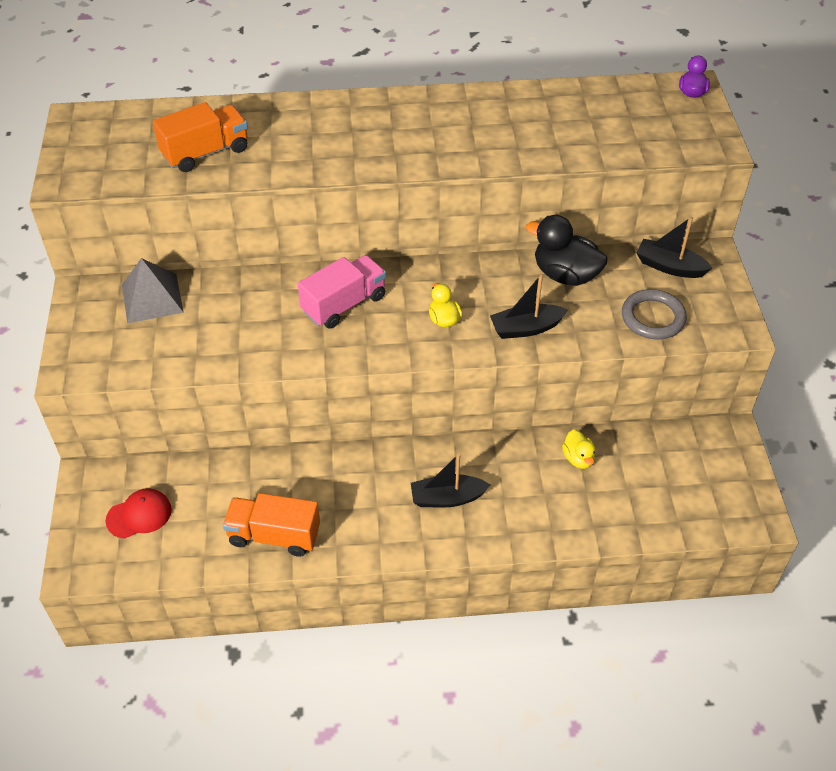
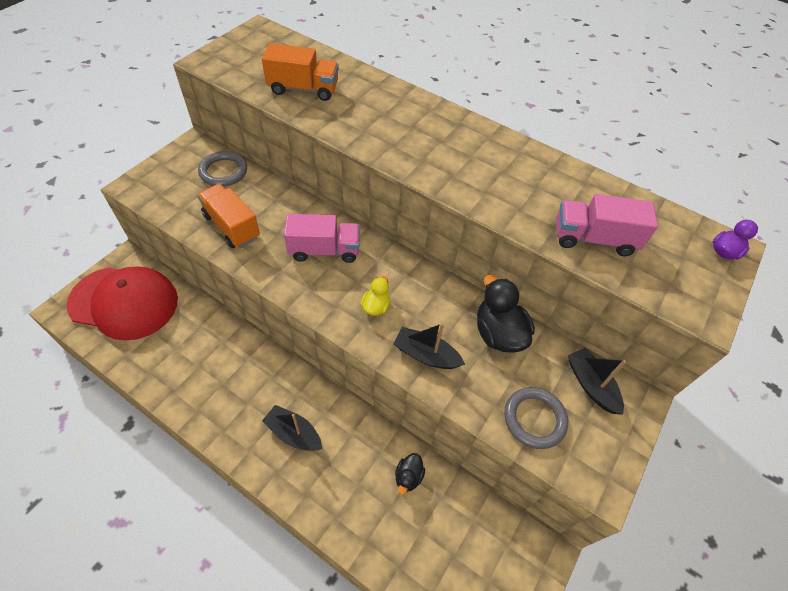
camera: 35 degrees right, 5 degrees up
red cap [106,488,172,539] -> red cap [66,266,178,341], size x2.25
grey pyramid [122,258,184,324] -> grey ring [198,151,247,187]
orange truck [223,493,320,557] -> orange truck moved to [197,184,260,248]
yellow duck [562,429,596,469] -> black duck [395,453,425,494]
none -> pink truck [557,194,658,256]

